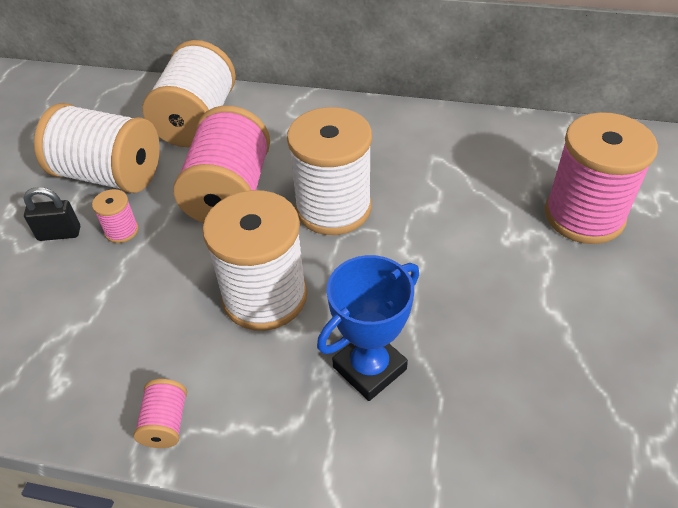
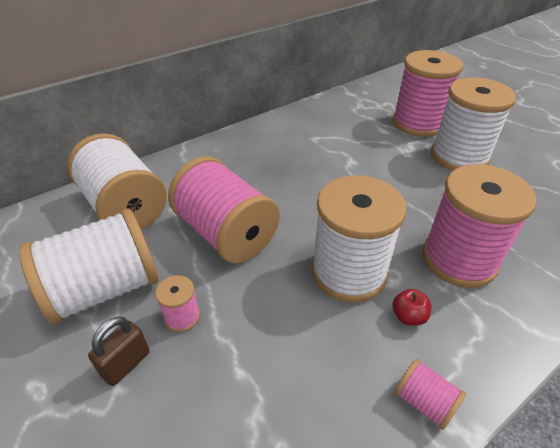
camera: 50 degrees left, 5 degrees down
black padlock [23,187,80,241] -> brown padlock [88,316,150,386]
white spool [287,107,372,235] -> white spool moved to [431,77,516,171]
blue trophy [317,255,419,401] -> pink spool [422,164,537,288]
none -> red apple [393,289,431,326]

